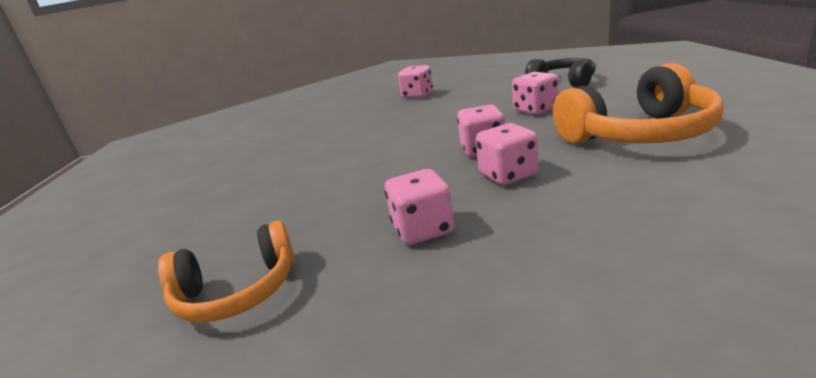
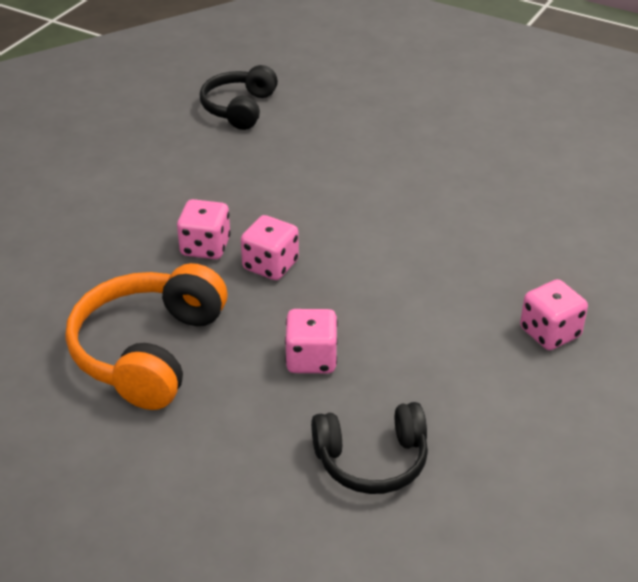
camera: 120 degrees right, 15 degrees up
orange headphones [158,221,295,322] -> black headphones [200,65,278,130]
pink dice [385,169,454,245] -> none

